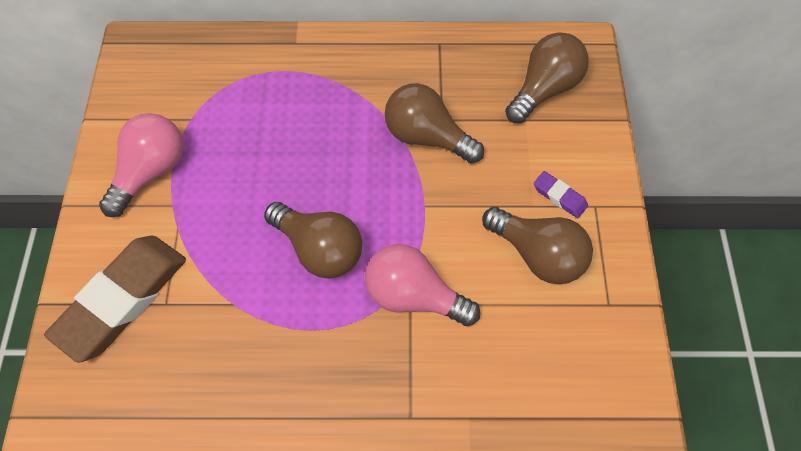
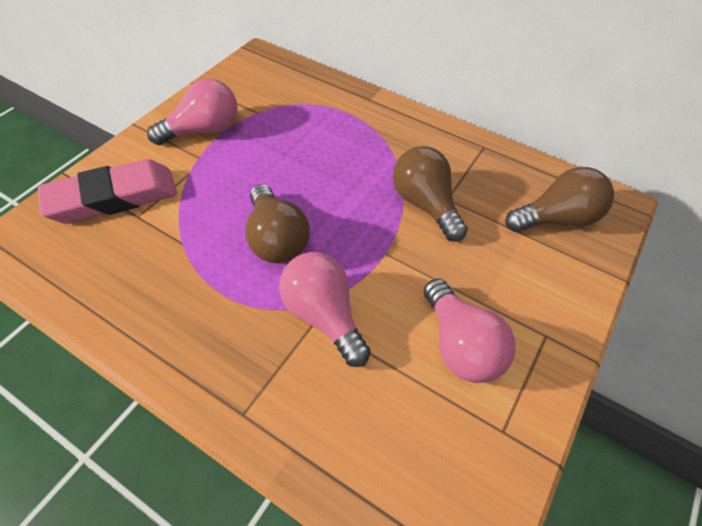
camera: 30 degrees right, 10 degrees down
brown eraser [44,236,186,363] -> pink eraser [38,159,177,224]
brown light bulb [482,207,593,284] -> pink light bulb [424,278,516,383]
purple eraser [534,171,588,218] -> none

